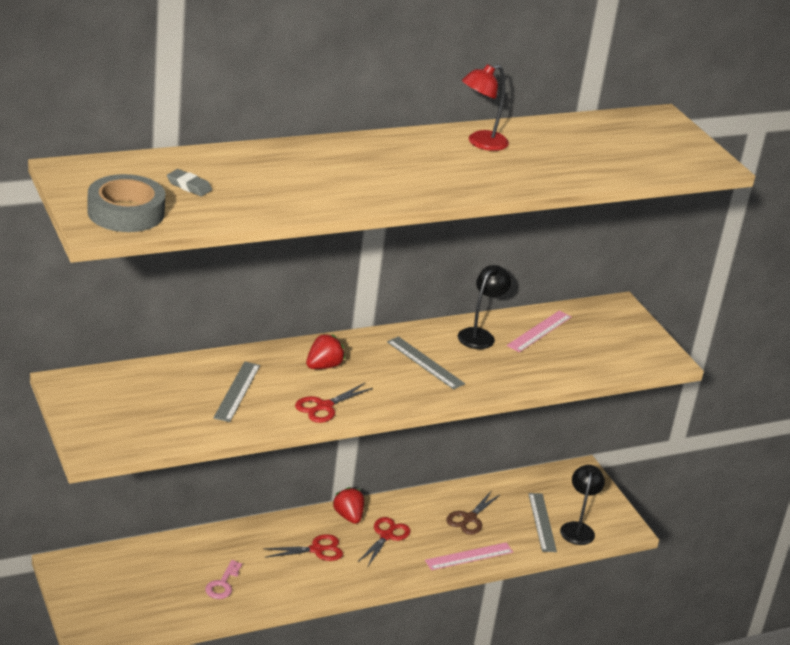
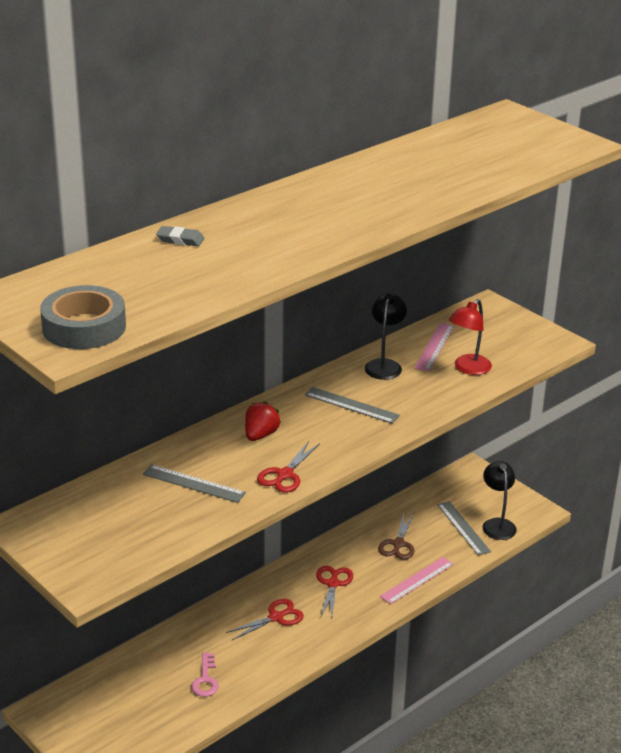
camera: 15 degrees left, 0 degrees up
grey eraser [167,169,212,196] -> grey eraser moved to [156,226,205,246]
grey ruler [213,361,260,422] -> grey ruler turned 60 degrees counterclockwise [143,464,246,503]
red strawberry [333,487,364,524] -> none
red lamp [462,64,509,151] -> red lamp moved to [449,299,492,375]

